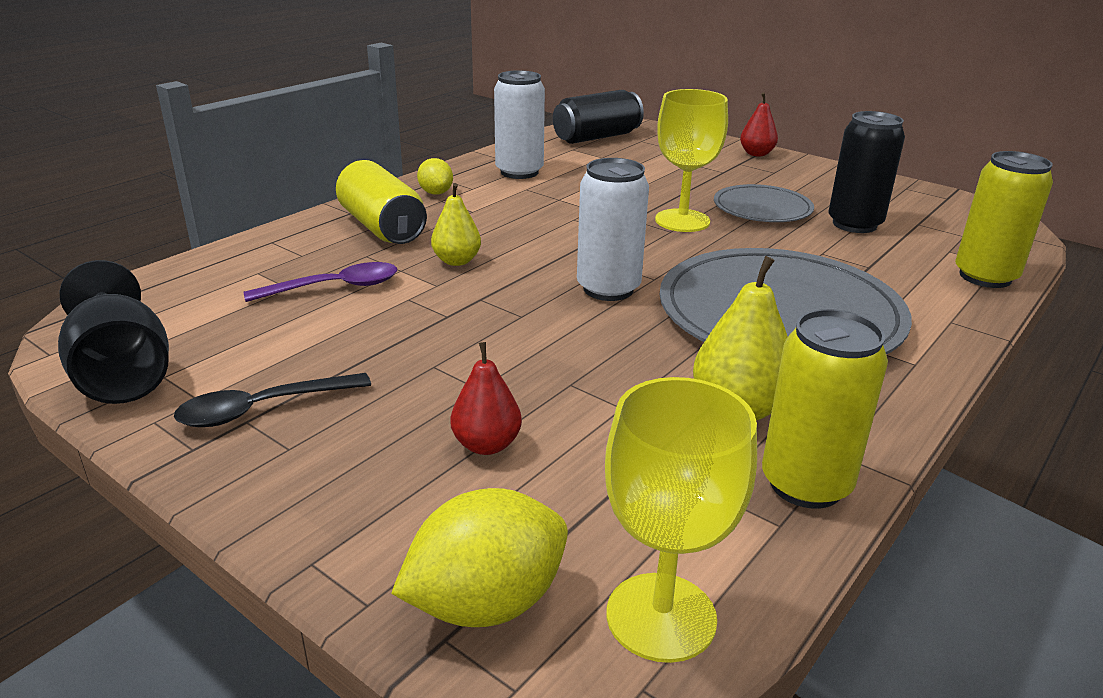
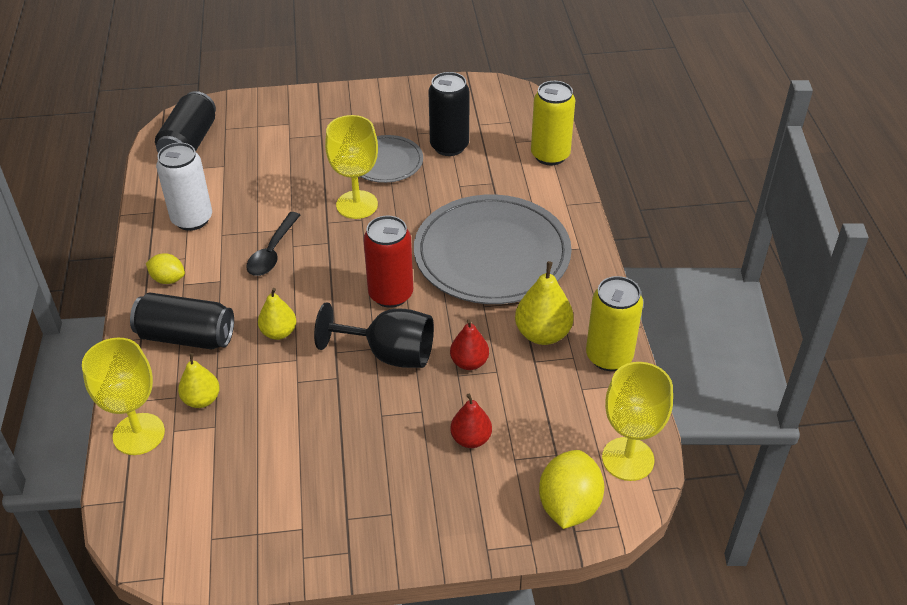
camera: 45 degrees left, 15 degrees up
black goblet [58,260,169,404] -> black goblet moved to [314,302,434,368]
black spoon [174,373,371,427] -> black spoon moved to [246,212,300,276]
purple spoon [243,262,397,302] -> none
yellow can [336,160,427,244] -> black can [130,292,234,350]
white can [577,158,649,301] -> red can [363,216,413,308]
red pear [740,92,778,157] -> red pear moved to [450,319,489,370]
none -> yellow goblet [82,338,165,455]
none -> yellow pear [178,353,220,408]

